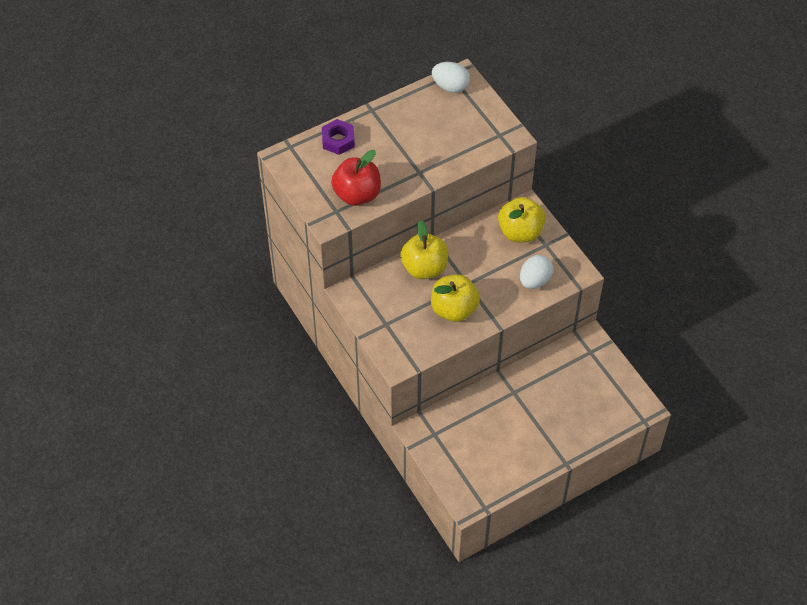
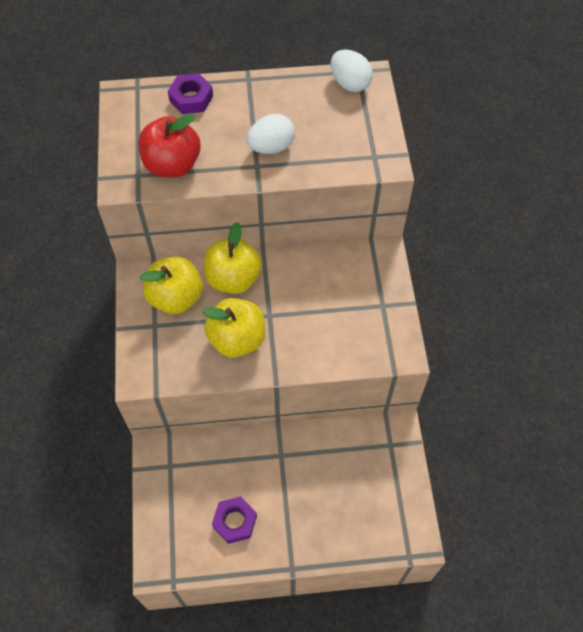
camera: 25 degrees right, 5 degrees up
yellow apple [498,197,546,243] -> yellow apple moved to [140,257,203,314]
white egg [520,255,553,289] -> white egg moved to [247,114,295,154]
none -> purple nut [212,496,257,544]

